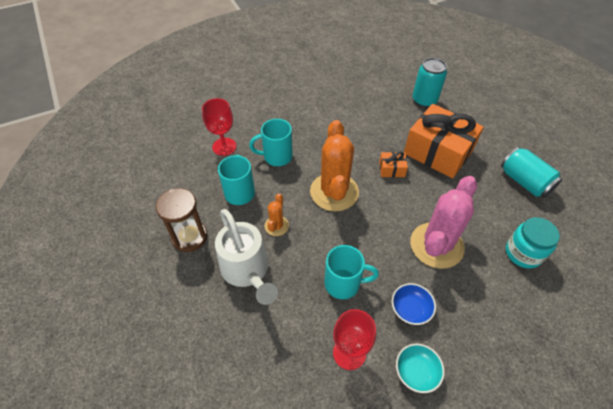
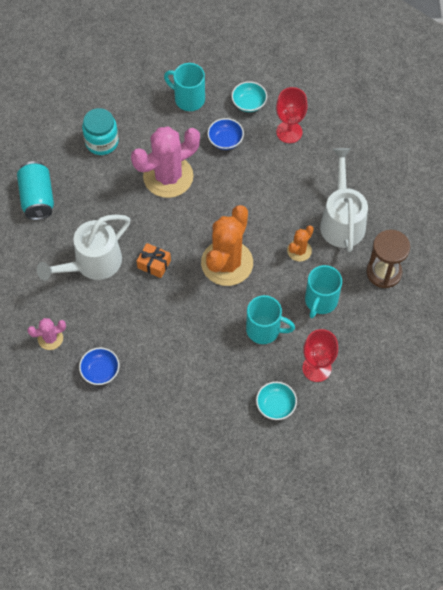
camera: 155 degrees left, 10 degrees up
turquoise mug [324,245,379,299] -> turquoise mug moved to [164,63,205,111]
orange gift [404,104,484,178] -> white watering can [37,215,130,281]
turquoise can [412,58,447,108] -> pink cactus [27,318,66,350]
none -> blue bowl [79,347,120,385]
none -> turquoise bowl [256,382,297,420]

